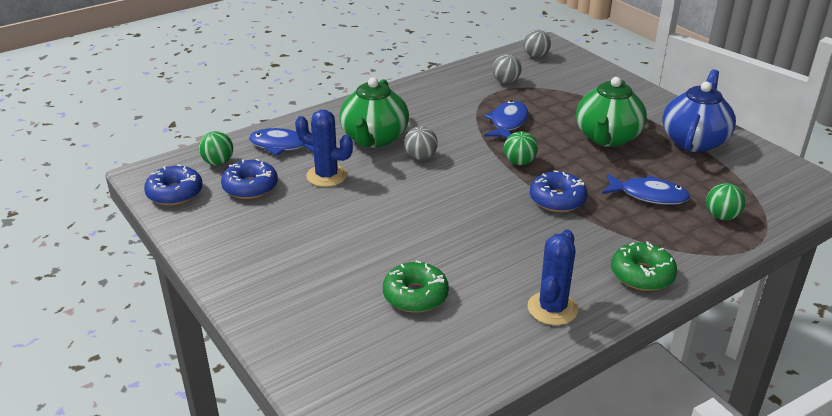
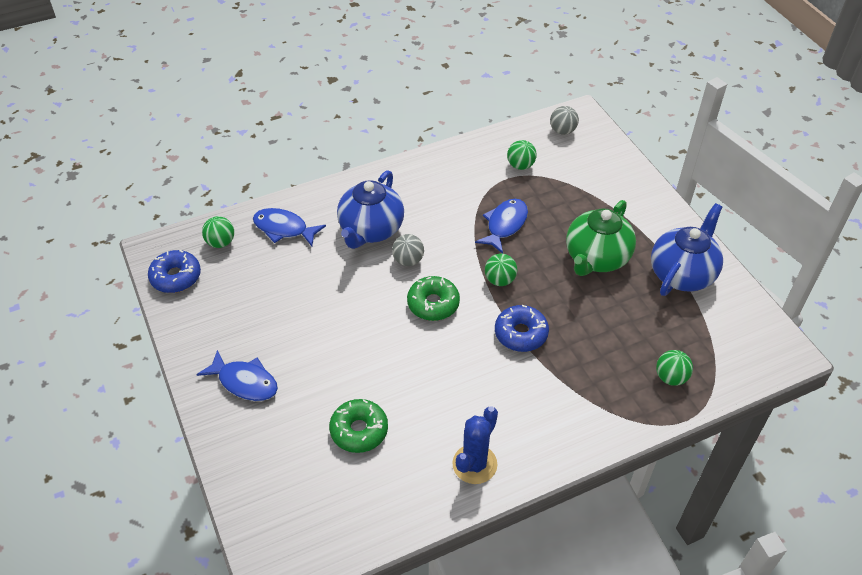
camera: 10 degrees right, 15 degrees up
blue donut [221,159,278,199] -> none
blue cactus [295,110,353,187] -> none
green teapot [339,77,409,148] -> blue teapot [337,170,404,249]
grey ball [492,54,521,83] -> green ball [507,140,537,170]
blue fish [602,173,690,205] -> blue fish moved to [196,350,278,401]
green donut [611,241,677,291] -> green donut moved to [407,276,460,321]

